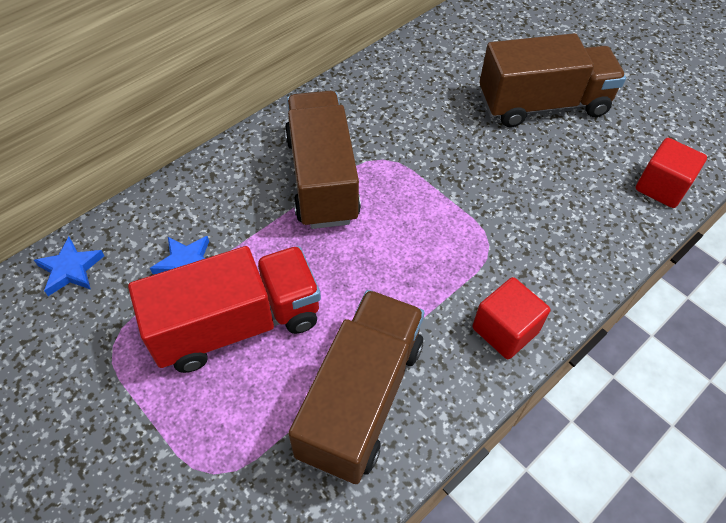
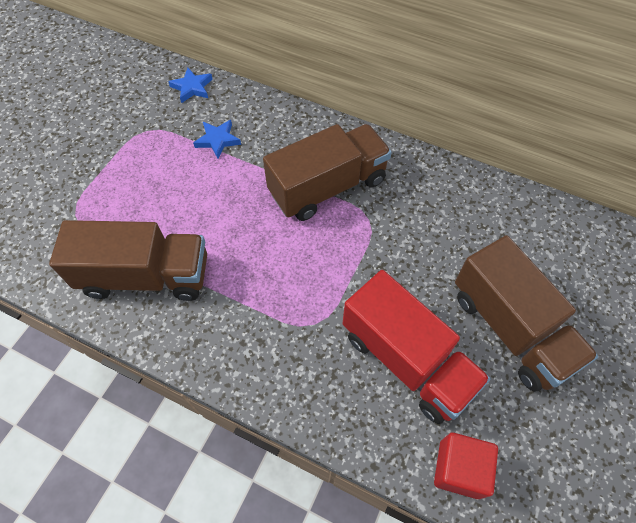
camera: 70 degrees right, 5 degrees up
red truck [128,246,321,373] -> red truck moved to [342,270,491,424]
red cube [473,277,550,359] -> none

